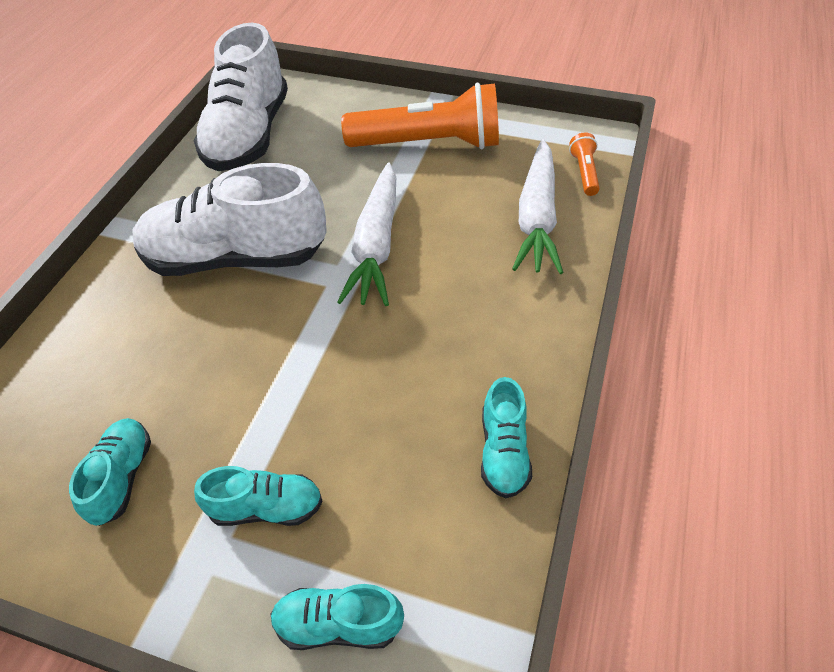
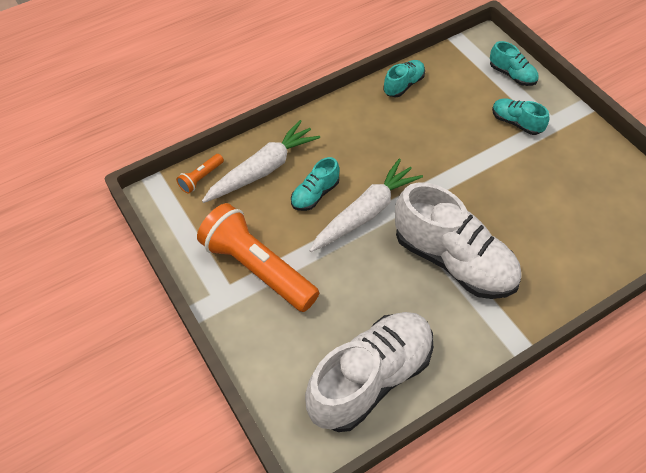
camera: 140 degrees left, 5 degrees up
turquoise shoe [69,418,151,526] -> turquoise shoe moved to [291,157,340,211]

